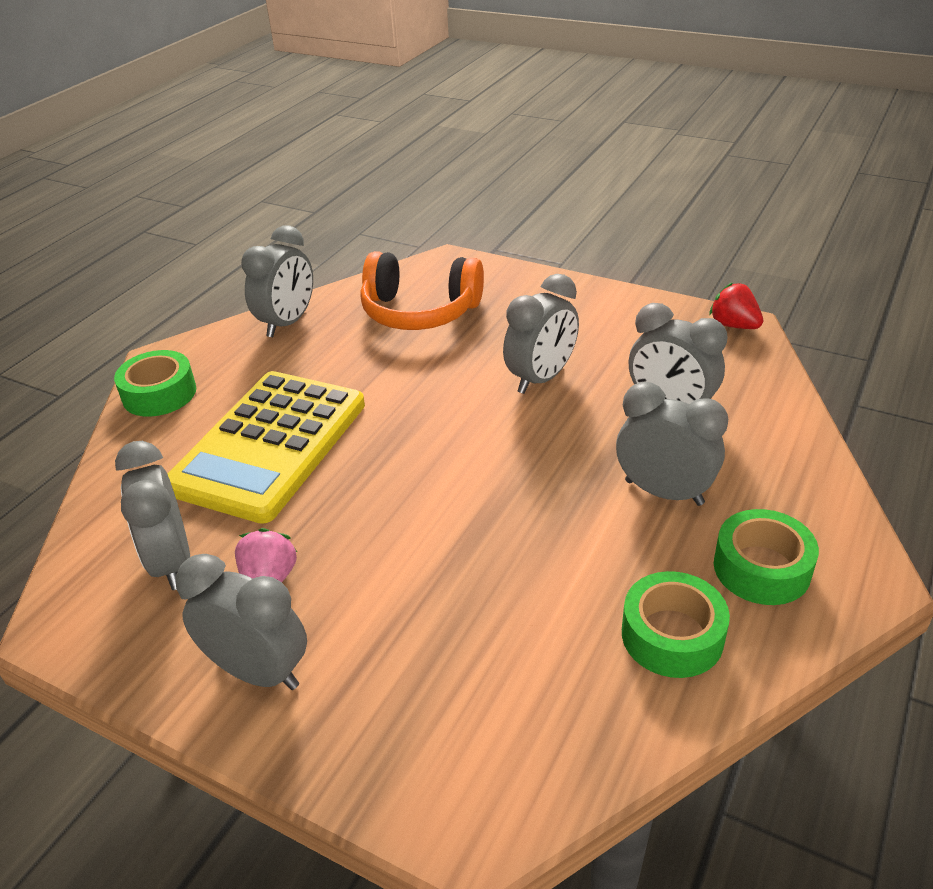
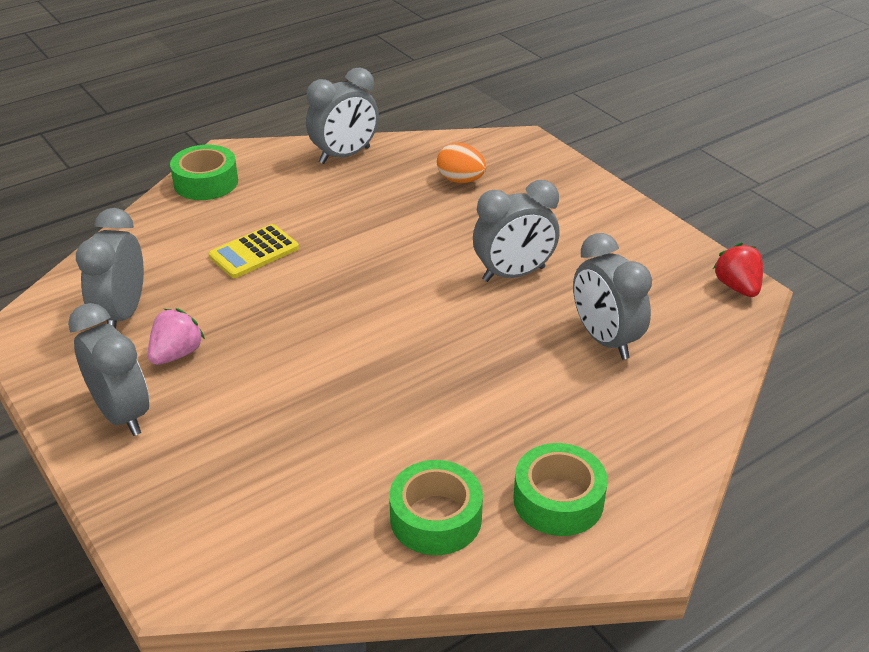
camera: 25 degrees right, 0 degrees up
yellow calculator [168,371,365,524] -> yellow calculator [209,224,299,278], size x0.45
orange headphones [360,251,484,330] -> orange egg [437,143,486,183]
grey clock [616,382,728,506] -> none

